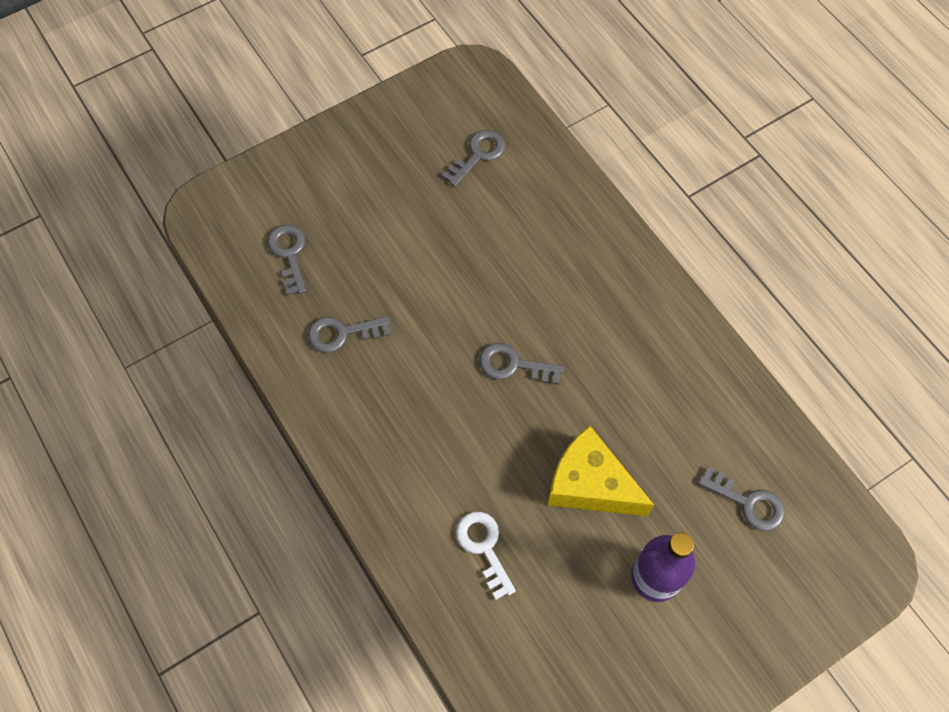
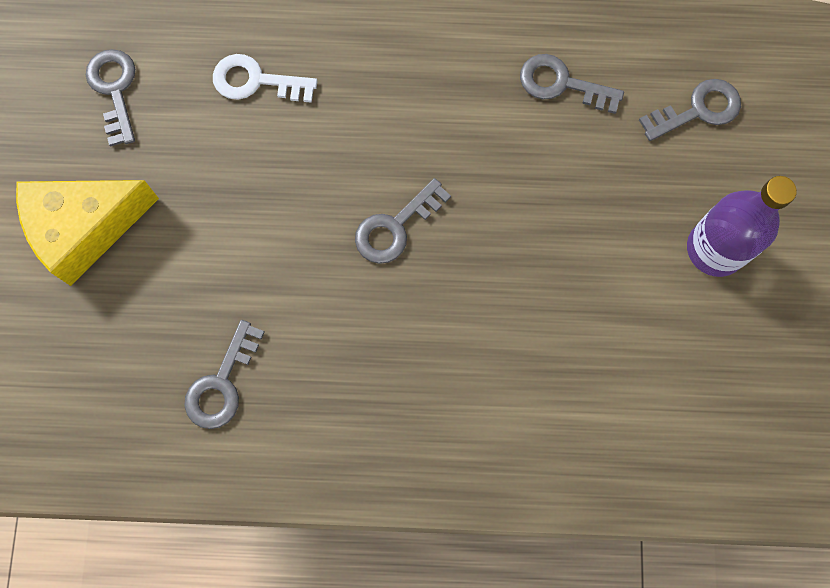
camera: 55 degrees left, 10 degrees up
grey key [267,224,306,295] -> grey key moved to [520,54,624,114]
white key [456,512,516,600] -> white key moved to [213,54,317,103]
yellow cheese [548,425,654,516] -> yellow cheese moved to [16,180,159,286]

